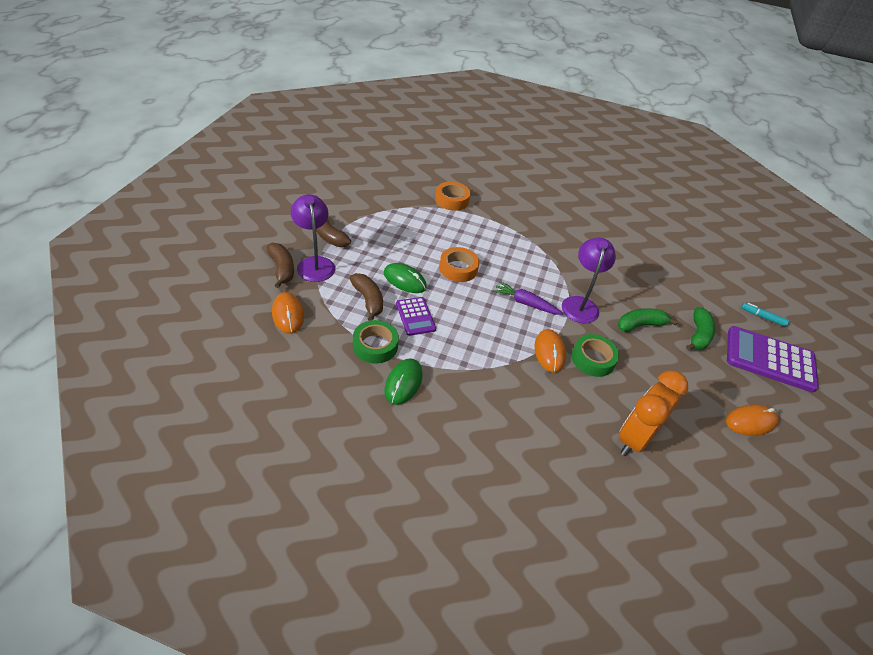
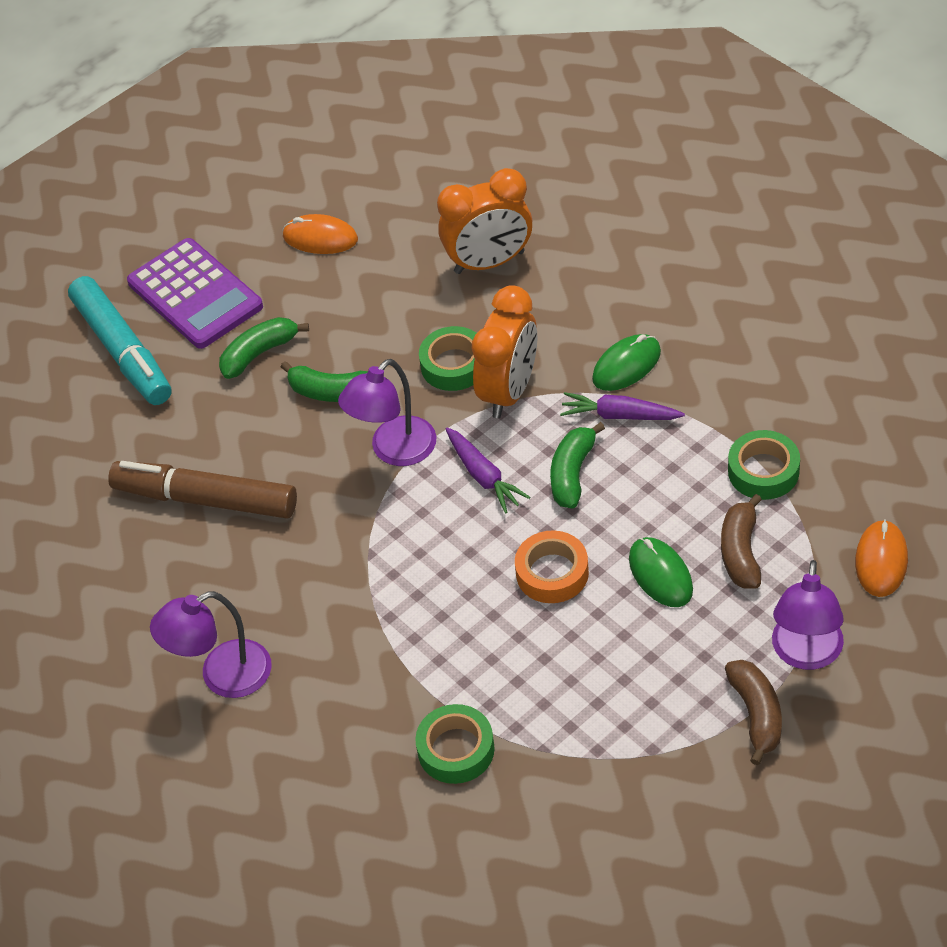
camera: 140 degrees left, 5 degrees up
brown banana [266,243,294,288] -> none
green mouse [385,358,423,405] -> green mouse moved to [592,334,661,391]
purple calculator [396,297,436,336] -> none
orange tape [435,182,470,211] -> green tape [415,704,495,784]
orange mouse [535,329,566,373] -> orange clock [471,285,537,418]
turquoise marker [741,303,789,327] -> turquoise marker [68,276,172,405], size x2.44
none -> brown marker [108,461,297,519]
none -> purple lamp [150,591,272,698]
none -> green banana [550,422,605,509]
none -> purple carrot [560,392,685,420]

